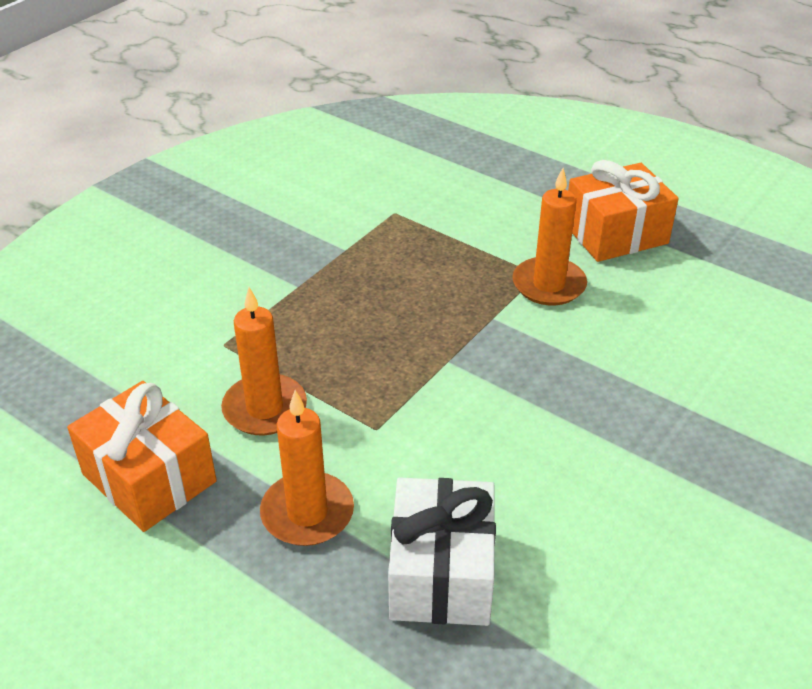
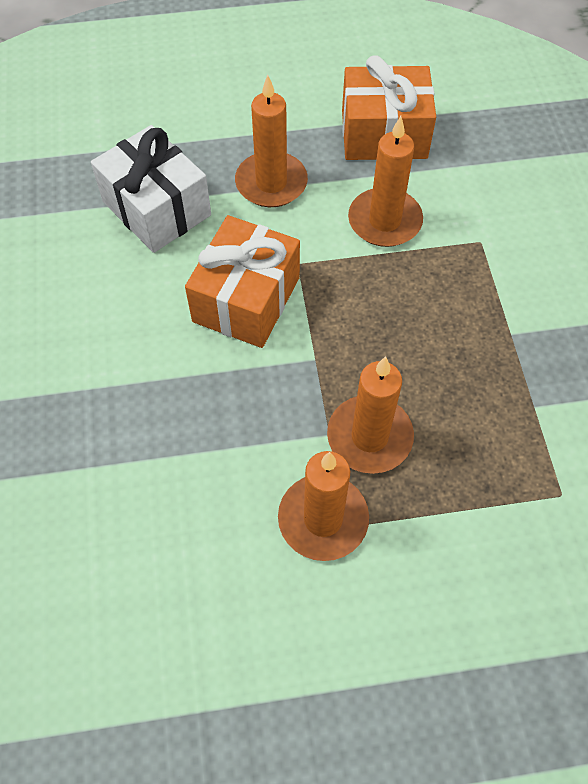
camera: 135 degrees right, 20 degrees up
orange gift [568,160,679,262] -> orange gift moved to [185,215,300,348]
none -> orange candle [327,356,414,474]

